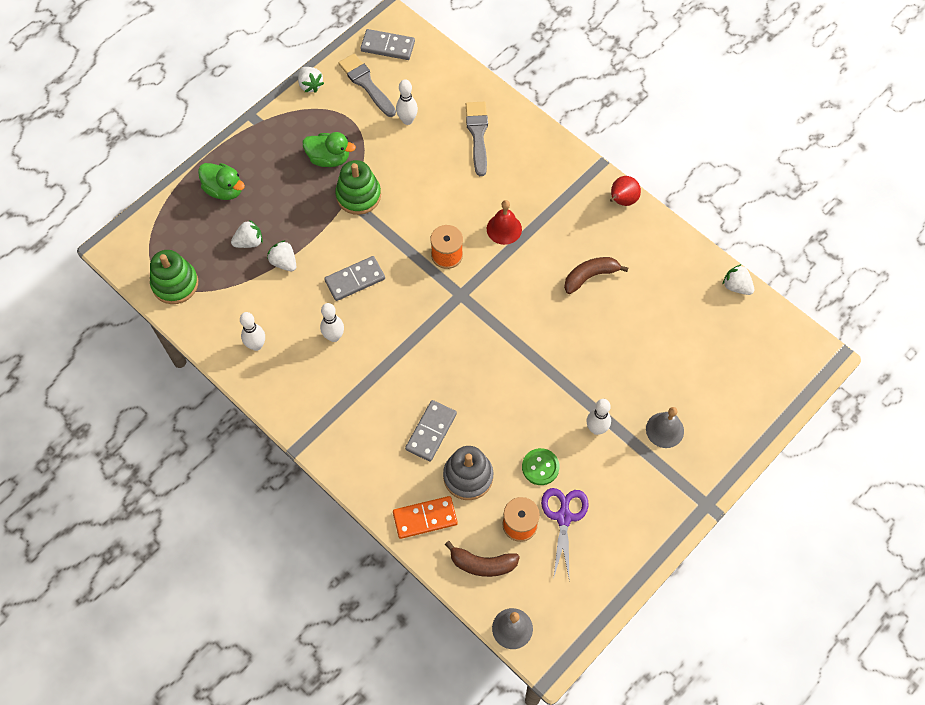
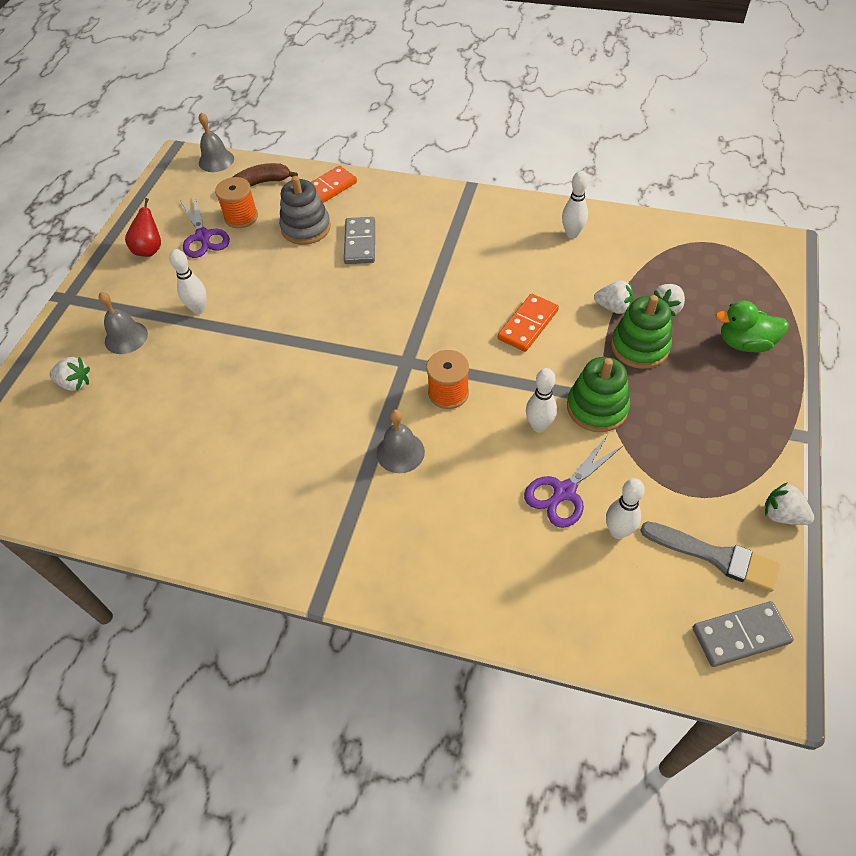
camera: 155 degrees right, 10 degrees down
green stacking toy [150,250,198,304] -> green stacking toy moved to [611,295,672,369]
green duck [303,132,356,167] -> none
white bowling pin [320,303,344,342] -> white bowling pin moved to [526,368,557,433]
grey domino [324,256,385,301] -> orange domino [498,294,559,352]
grey brush [466,102,488,176] -> none
red bell [487,200,522,245] -> grey bell [377,409,425,473]
green button [522,448,560,485] -> none
brown banana [564,257,628,294] -> none
red pear [610,176,641,206] -> red pear moved to [125,198,161,257]
white strawberry [722,264,754,295] -> white strawberry moved to [49,357,90,391]
none -> purple scissors [524,435,624,528]

